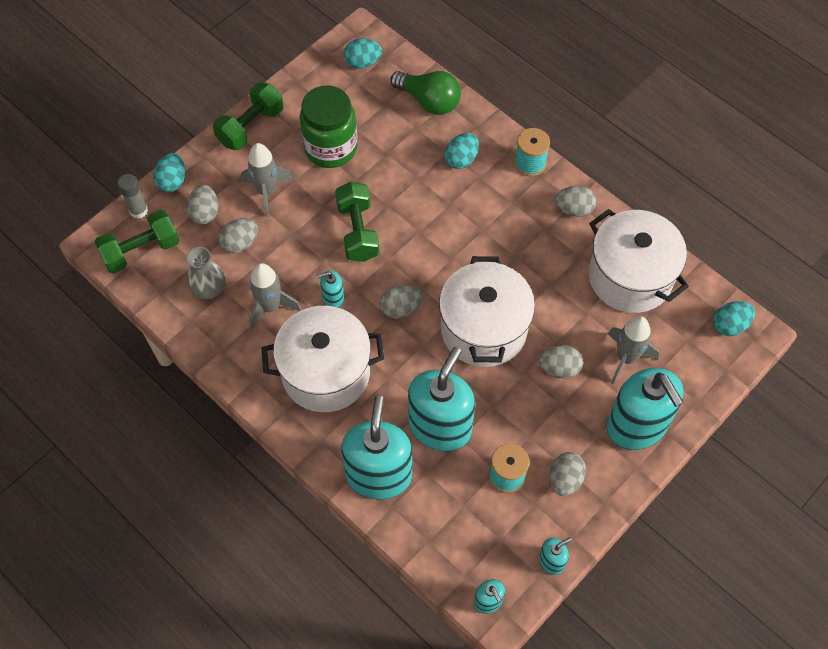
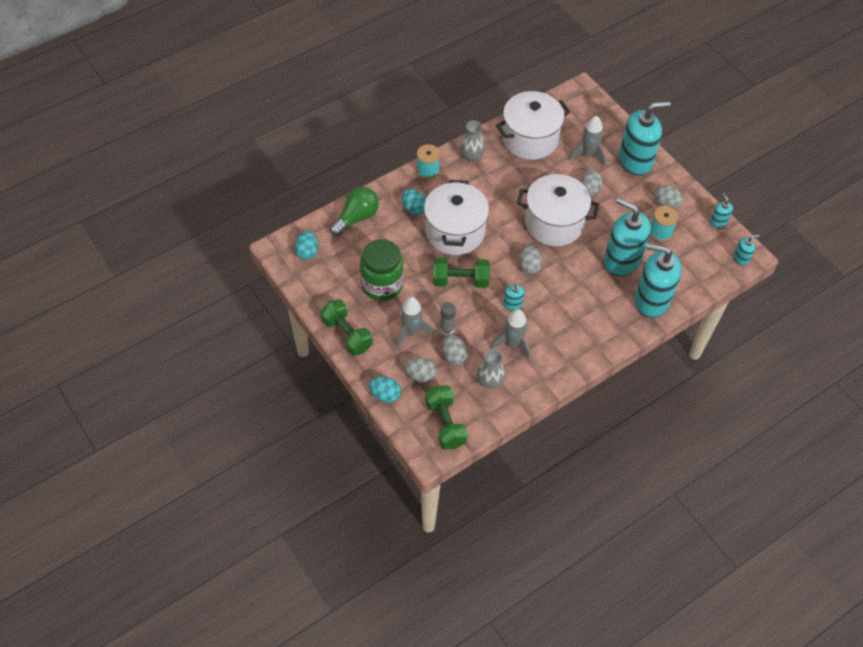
camera: 80 degrees left, 5 degrees down
grey glue stick [117,174,148,219] -> grey glue stick moved to [440,302,456,336]
white pot [261,306,384,412] -> white pot moved to [424,180,489,255]
grey egg [555,186,596,217] -> grey vase [460,121,485,161]
turquoise egg [713,301,755,336] -> none

